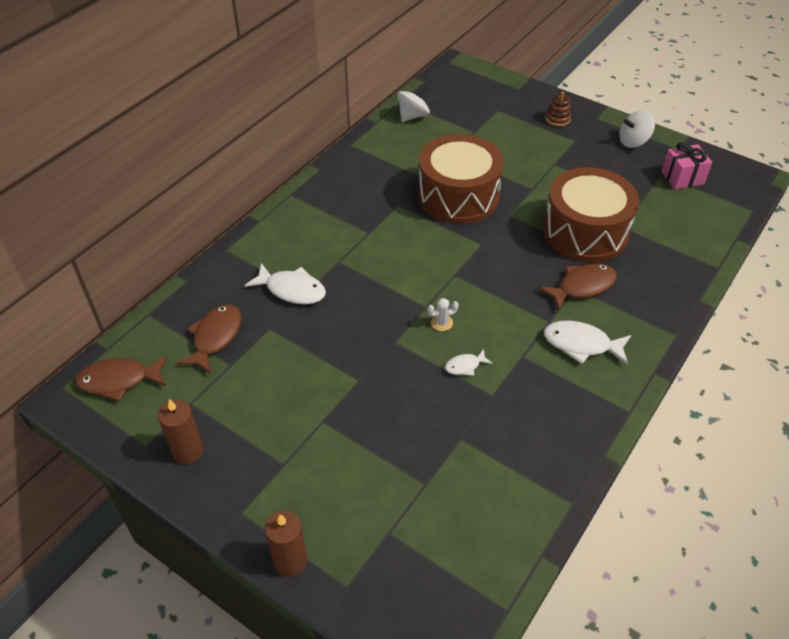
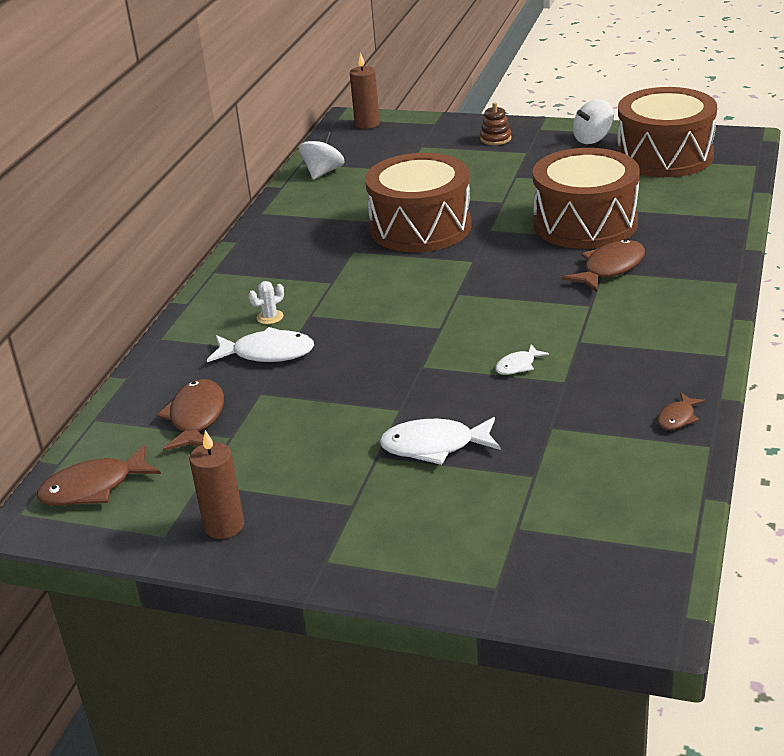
camera: 15 degrees left, 15 degrees down
brown candle [265,511,308,577] -> brown candle moved to [350,53,380,129]
white cactus [427,298,459,331] -> white cactus moved to [248,281,284,324]
white fish [544,321,631,365] -> white fish moved to [380,417,501,465]
pink gift [661,142,712,190] -> brown drum [617,87,717,177]
none -> brown fish [658,392,705,430]

